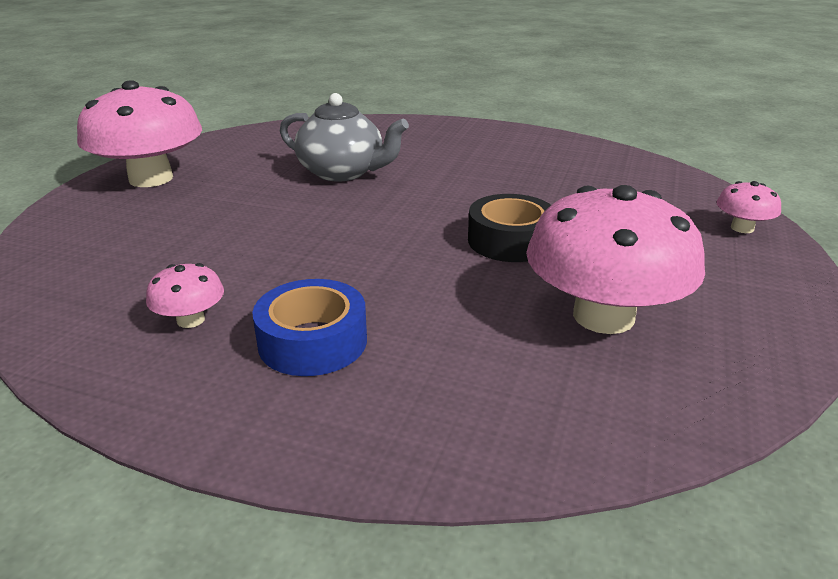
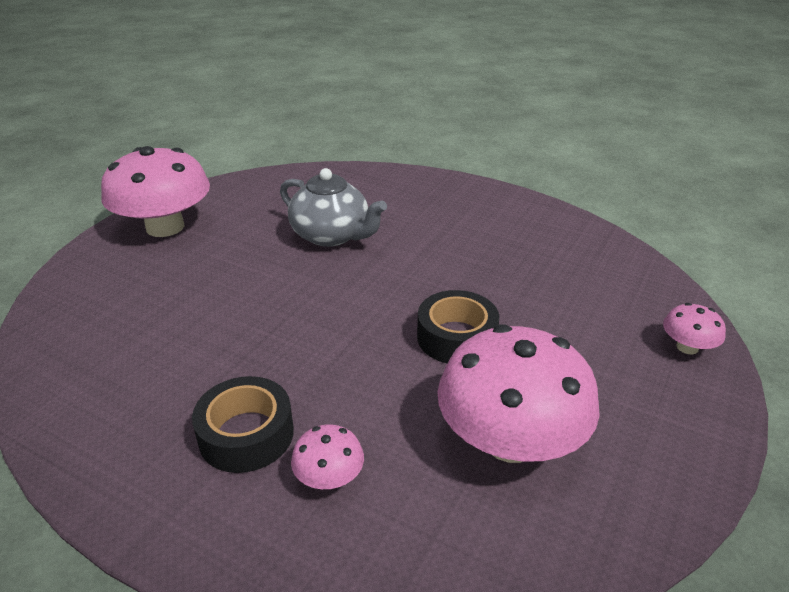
camera: 10 degrees right, 5 degrees up
pink mushroom [146,263,224,328] -> pink mushroom moved to [291,424,364,489]
blue tape [252,279,367,376] -> black tape [192,376,294,473]

